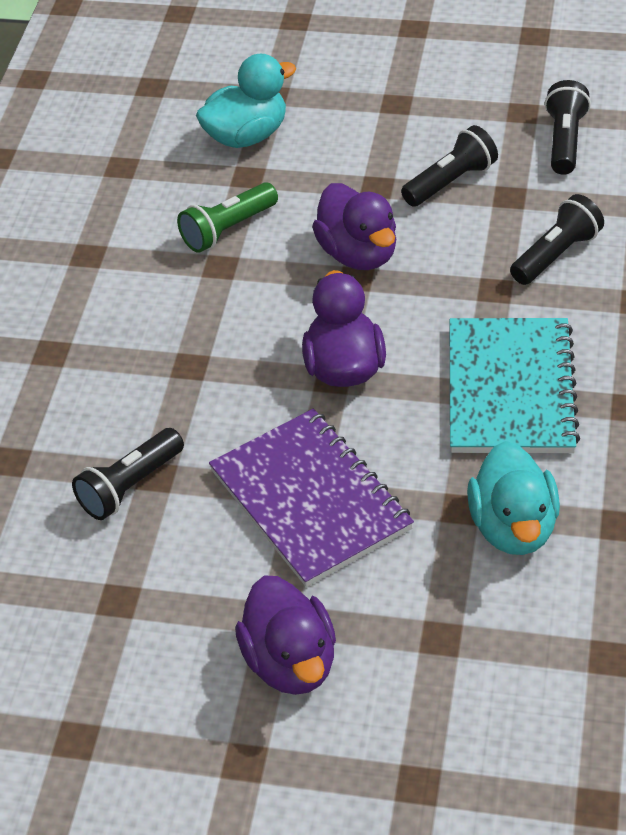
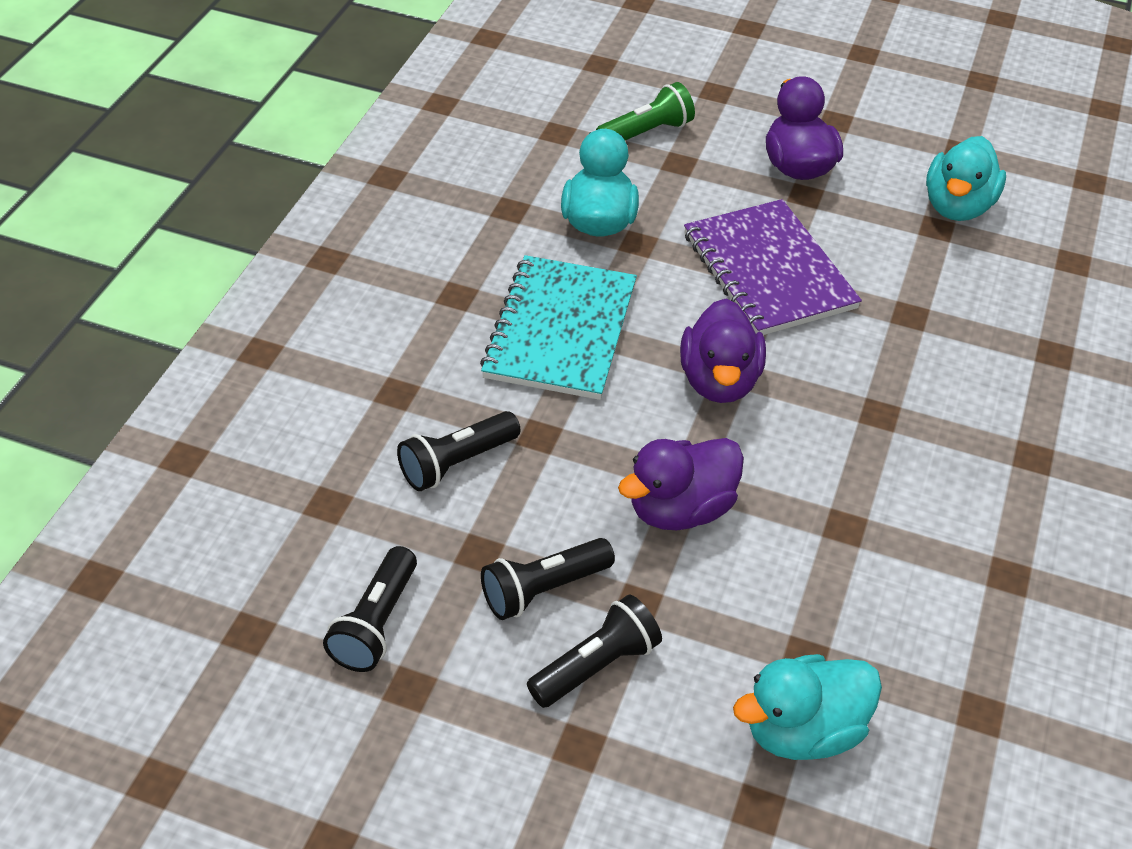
camera: 175 degrees left, 0 degrees up
black flashlight [72,428,184,520] -> black flashlight moved to [527,594,662,708]
green flashlight [177,182,278,253] -> green flashlight moved to [596,82,695,141]
purple duck [312,183,396,270] -> purple duck turned 105 degrees counterclockwise [618,438,744,530]
none -> turquoise duck [926,136,1006,221]

